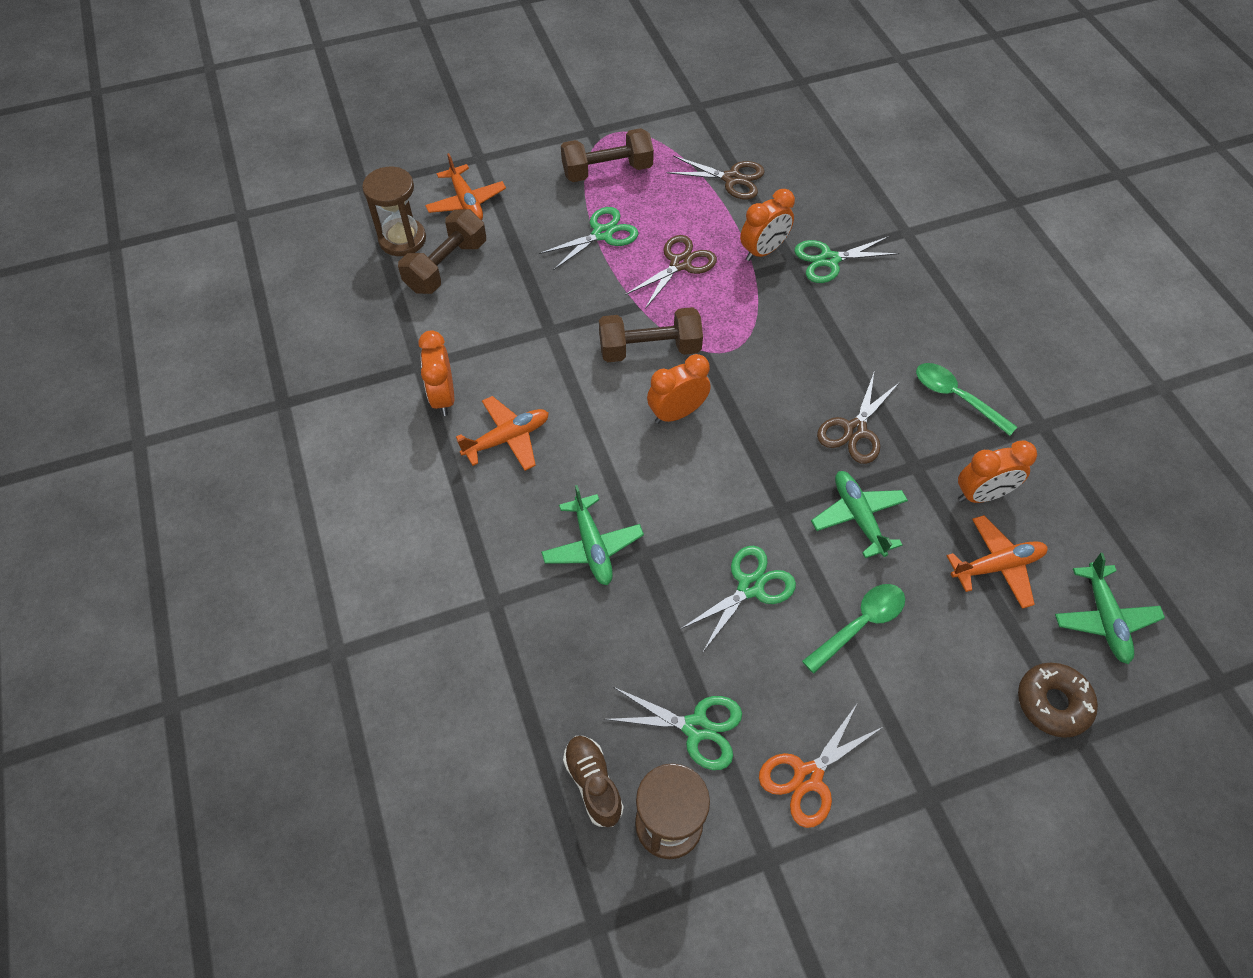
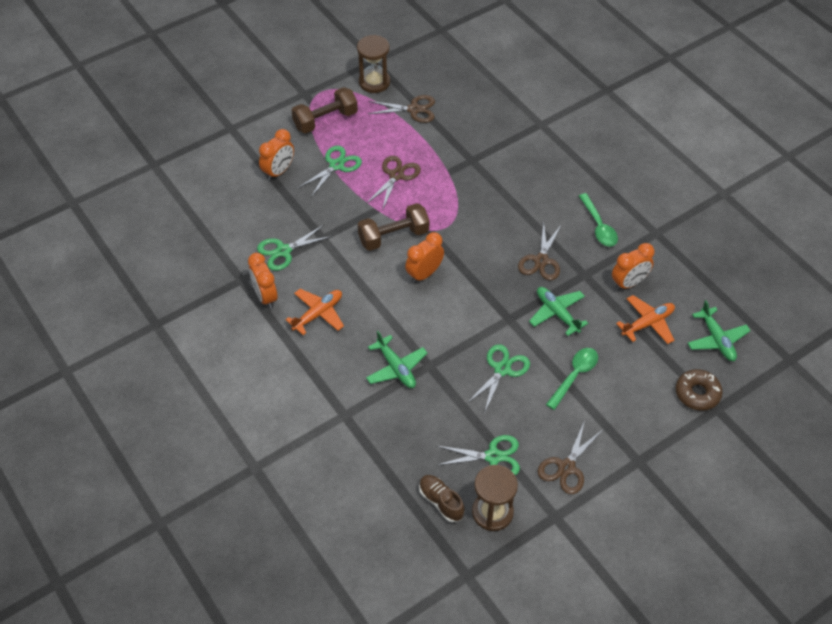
camera: 15 degrees left, 5 degrees down
brown hourglass [362,167,426,256] -> brown hourglass moved to [357,35,390,93]
brown dumbbell [398,209,486,294] -> none
orange plane [425,153,506,220] -> none
orange clock [740,189,795,261] -> orange clock moved to [259,129,294,181]
orange scissors [759,704,883,828] -> brown scissors [538,420,603,494]
green scissors [794,236,899,283] -> green scissors moved to [257,225,333,271]
green spoon [916,363,1017,436] -> green spoon turned 135 degrees counterclockwise [579,193,618,247]

